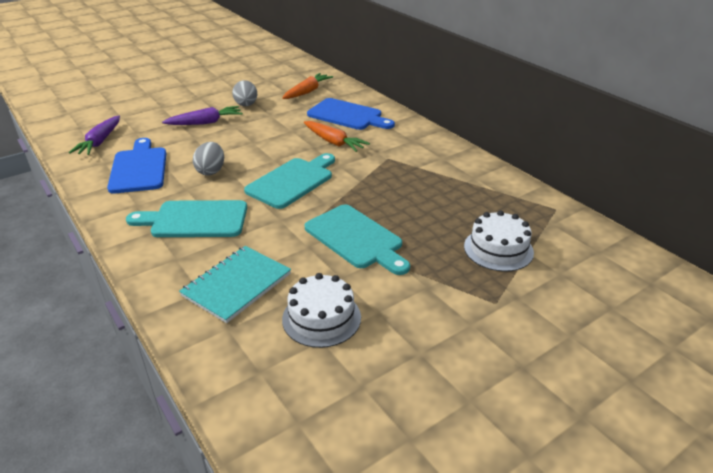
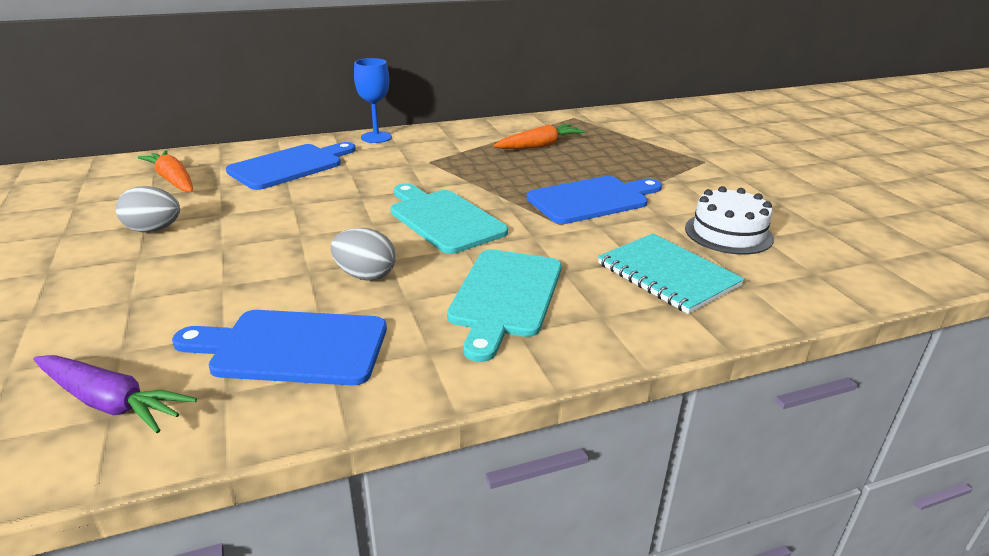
camera: 75 degrees left, 5 degrees down
purple carrot [162,106,243,125] -> none
orange carrot [304,121,370,152] -> orange carrot moved to [493,124,585,149]
turquoise cutting board [305,205,410,275] -> blue cutting board [527,176,662,224]
white cake [464,210,534,272] -> none
none -> blue goblet [354,58,392,143]

